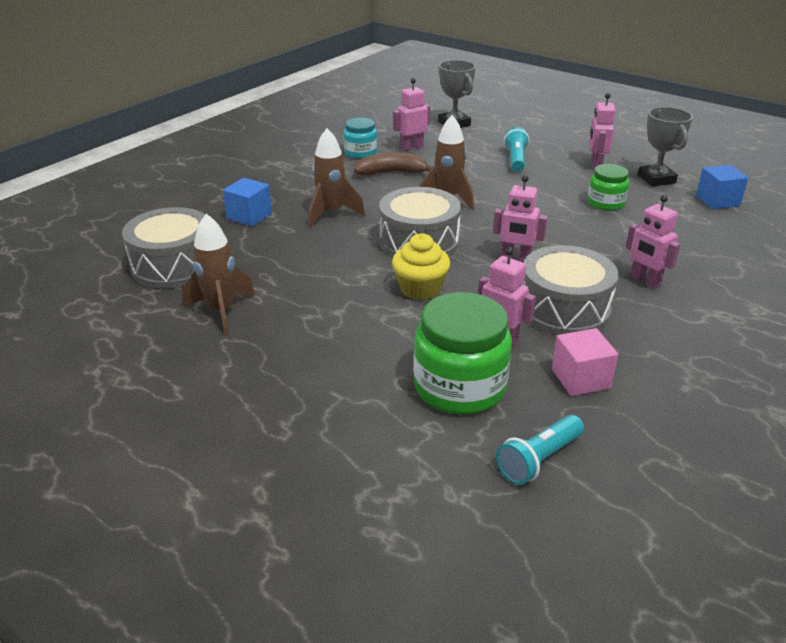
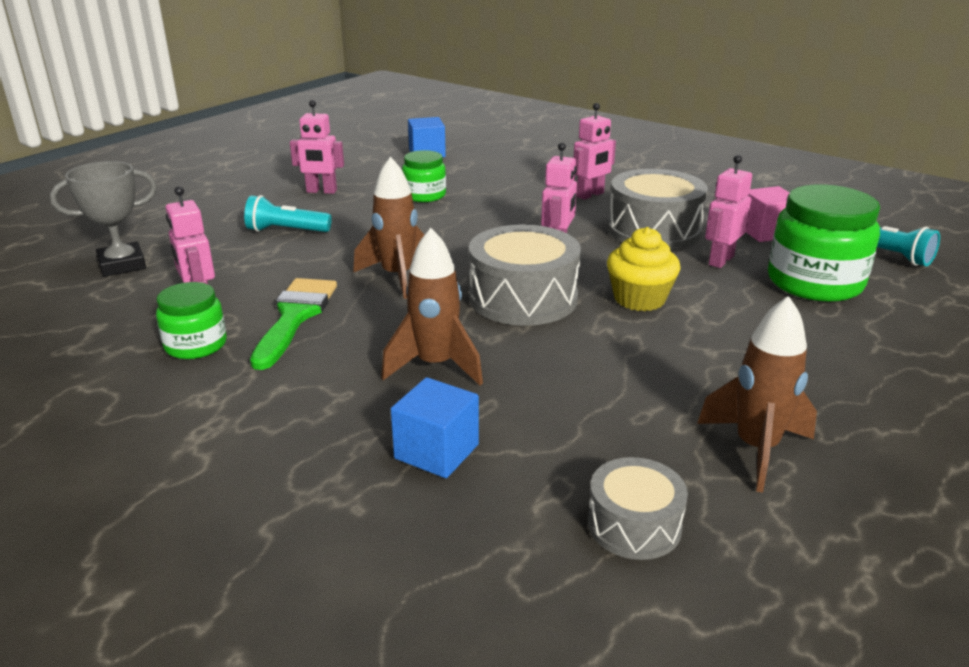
camera: 90 degrees left, 5 degrees down
grey drum [122,207,205,289] -> grey drum [588,457,688,560], size x0.58
turquoise jar [344,118,377,159] -> green jar [156,282,227,359]
brown banana [354,153,433,176] -> green brush [250,278,337,370]
grey trophy [638,107,693,186] -> none

